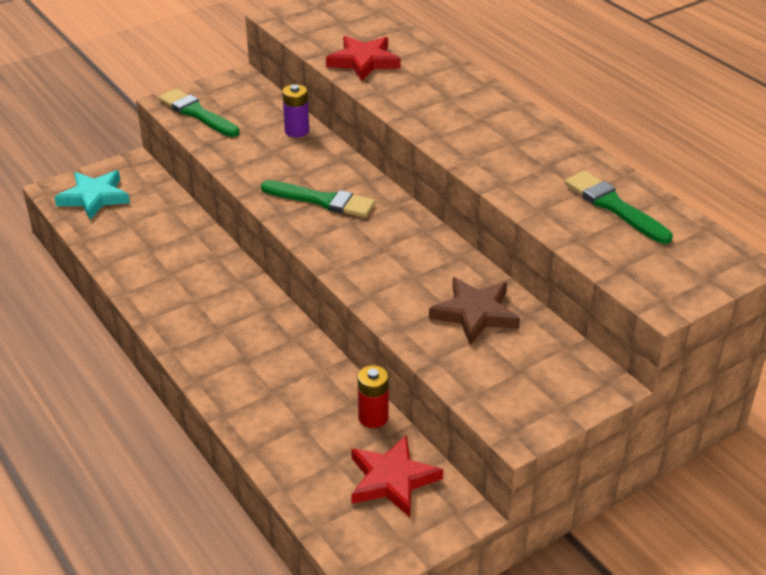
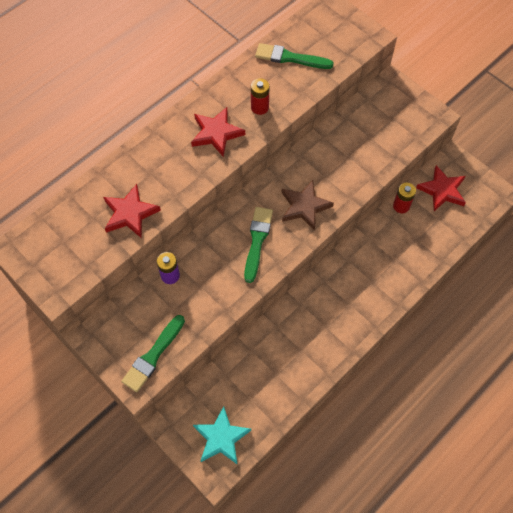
camera: 100 degrees left, 25 degrees up
brown star [429,277,520,345] -> brown star moved to [281,180,334,231]
green brush [565,171,673,244] -> green brush turned 60 degrees clockwise [255,43,334,69]
none -> red star [191,107,245,157]
none -> red battery [251,78,270,115]

